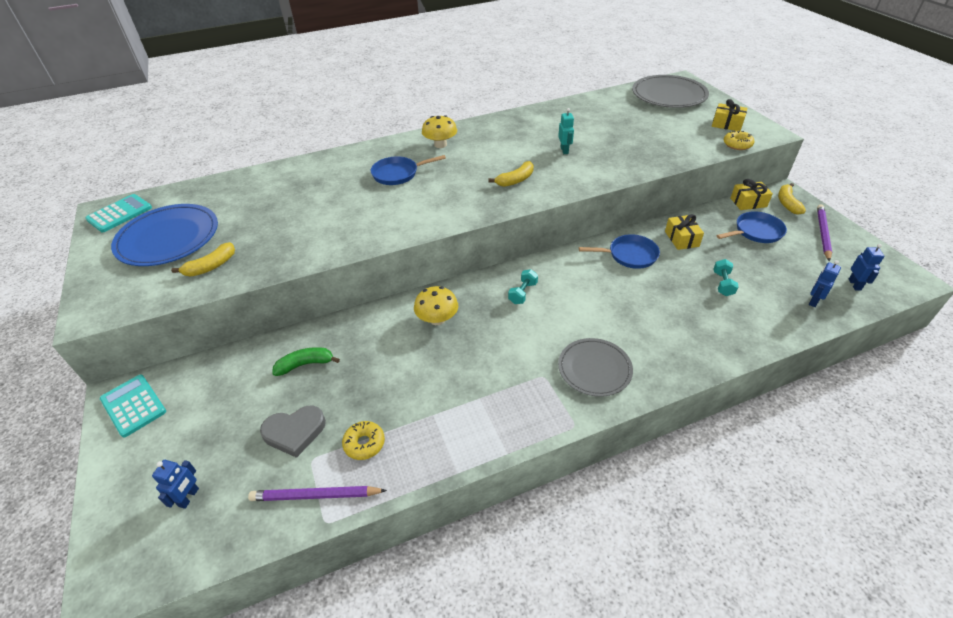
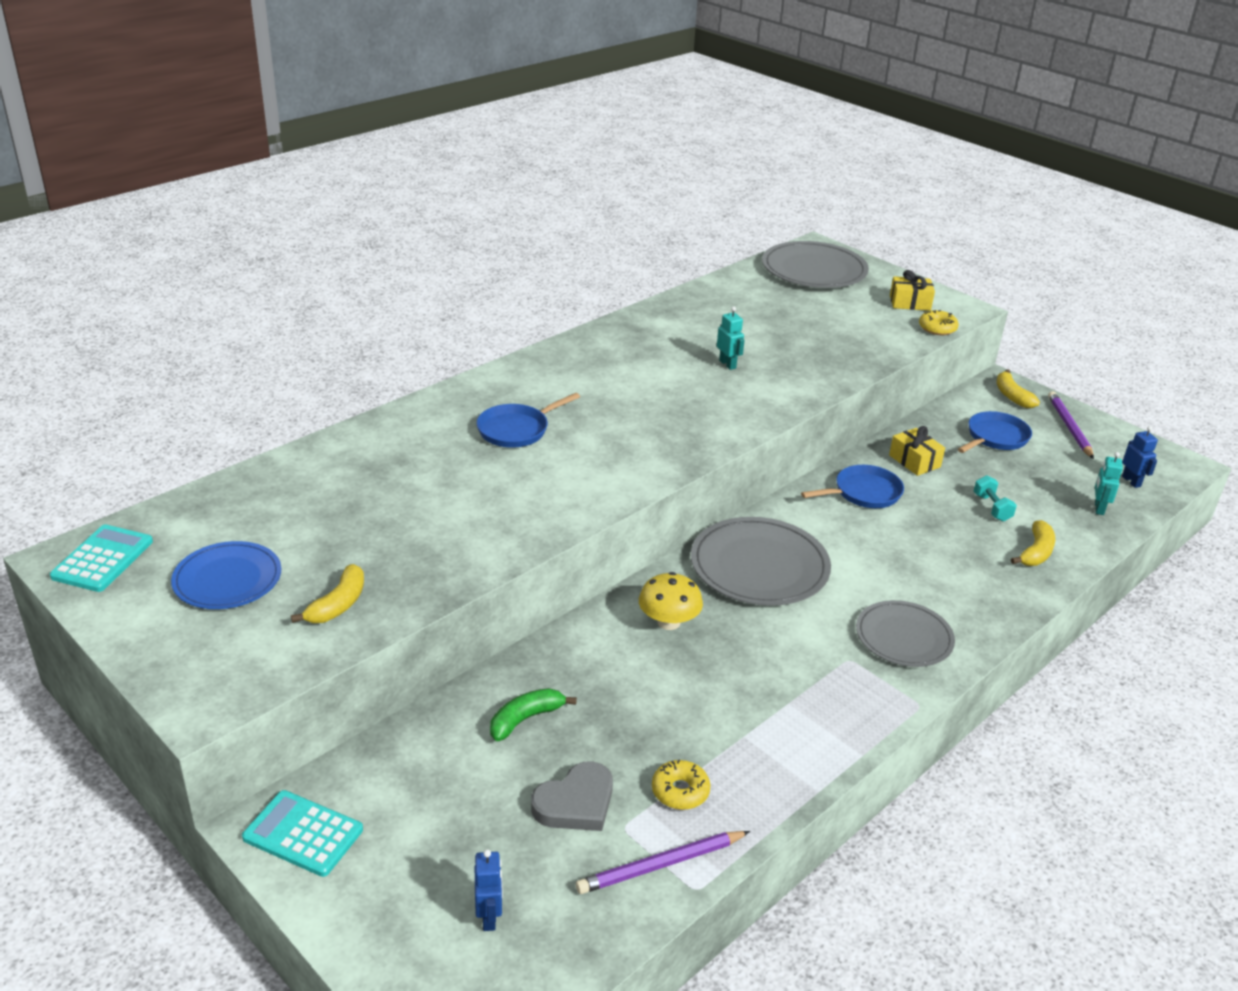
camera: 25 degrees left, 10 degrees down
blue plate [111,204,218,266] -> blue plate [171,541,281,609], size x0.65
yellow mushroom [422,115,457,148] -> none
yellow banana [489,161,534,187] -> yellow banana moved to [1011,520,1055,566]
turquoise dumbbell [508,269,538,304] -> grey plate [691,517,831,606]
yellow gift [730,179,773,210] -> none
blue robot [809,260,841,307] -> turquoise robot [1095,452,1123,515]

